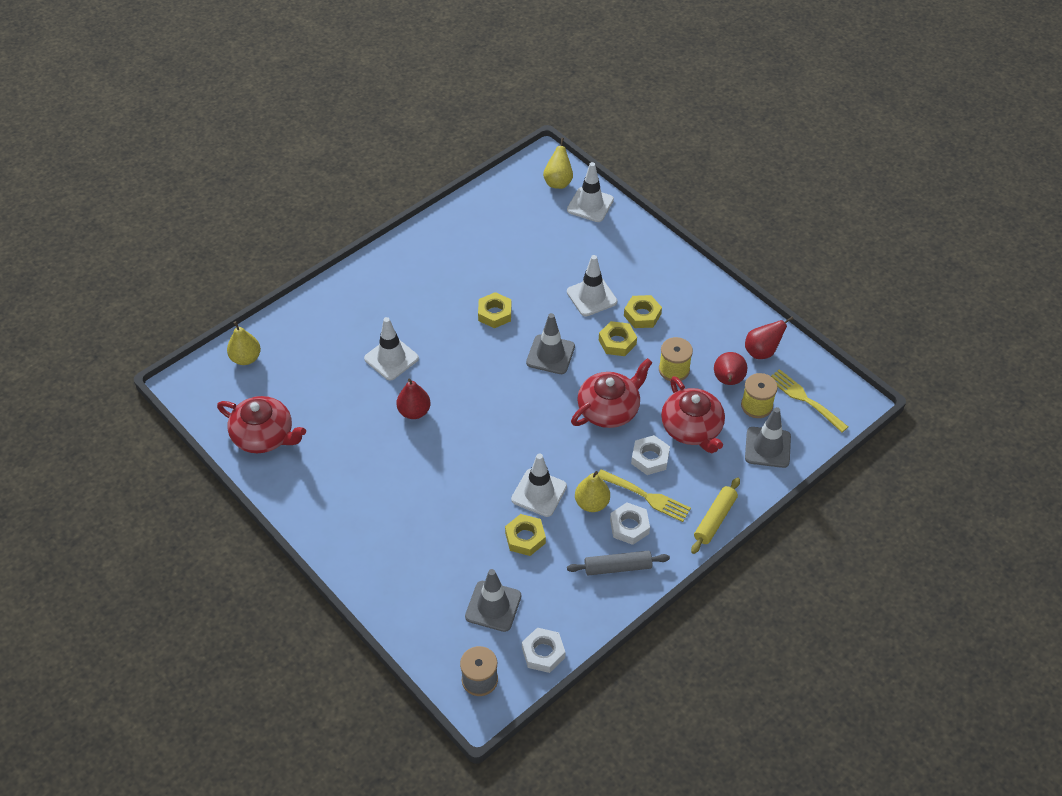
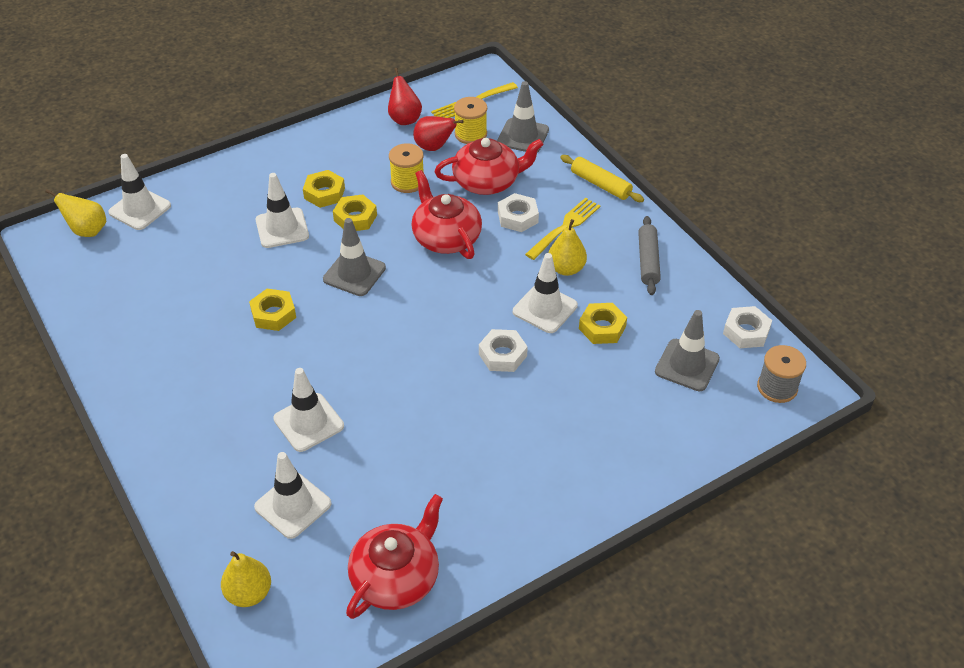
camera: 80 degrees left, 5 degrees down
red pear [396,378,431,419] -> none
white nut [610,502,650,545] -> white nut moved to [479,329,528,372]
none -> white traffic cone [254,452,331,539]

